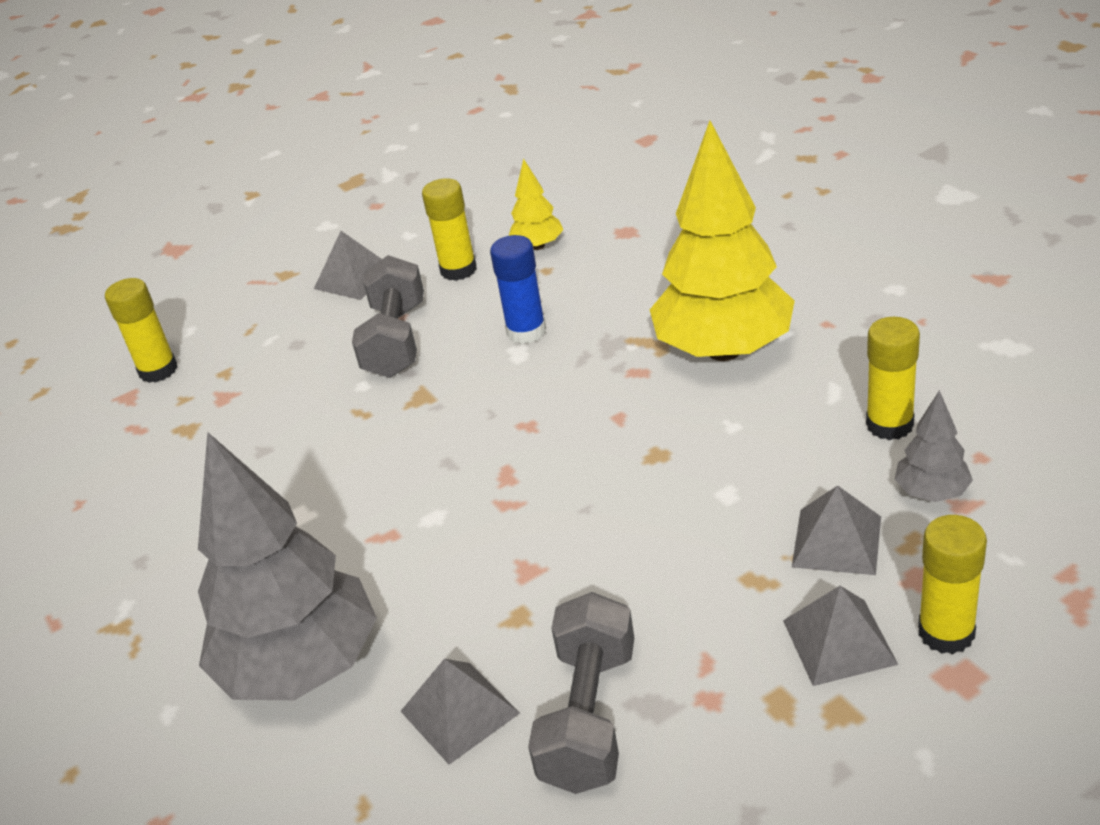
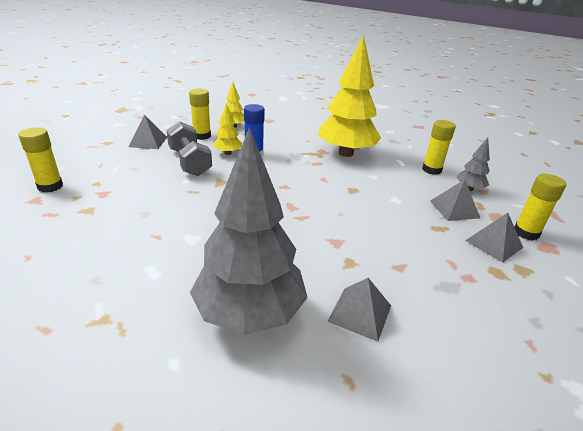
camera: 35 degrees left, 5 degrees down
grey dumbbell [528,592,634,794] -> none
none -> yellow tree [213,104,242,155]

